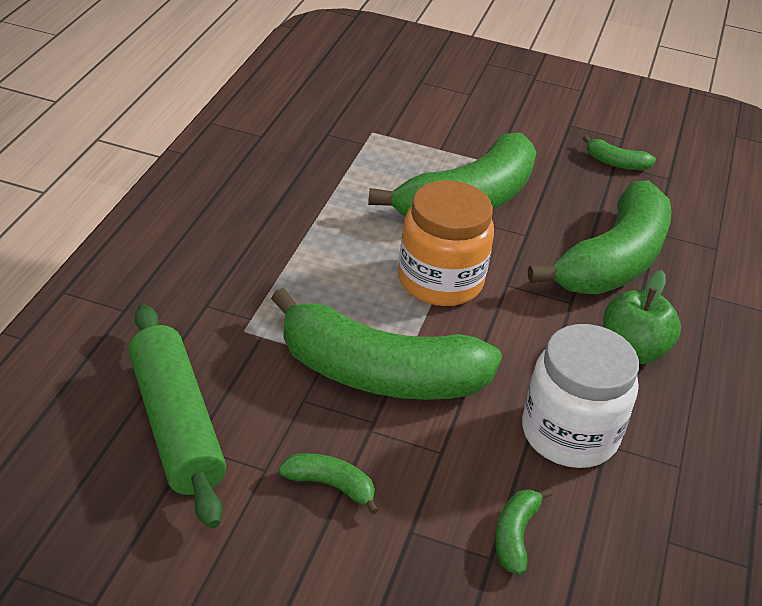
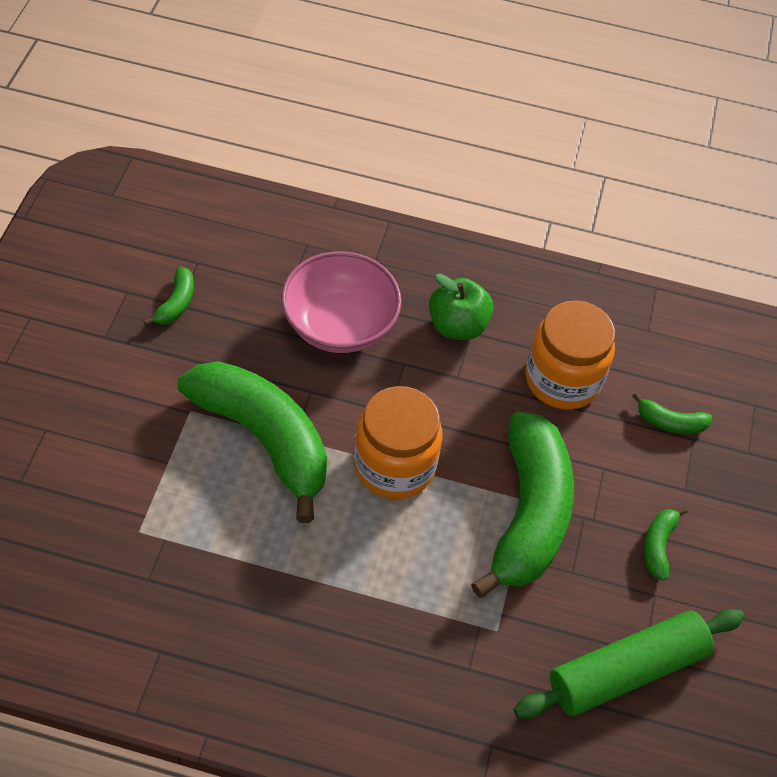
camera: 95 degrees left, 15 degrees up
white jar [522,324,639,468] -> orange jar [525,300,615,410]
green banana [528,180,671,294] -> pink bowl [281,251,402,353]

